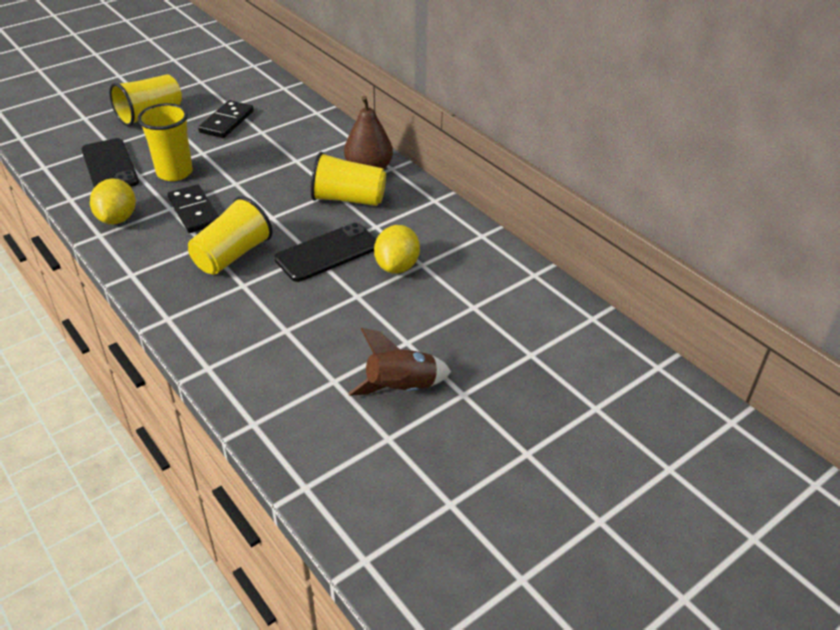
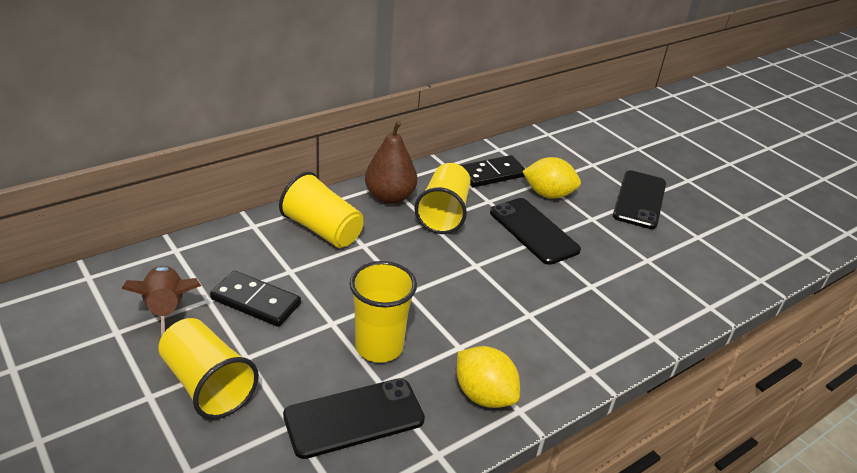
camera: 90 degrees left, 5 degrees down
yellow lemon [90,178,136,224] -> yellow lemon turned 45 degrees clockwise [457,346,520,408]
black domino [168,184,219,233] -> black domino moved to [461,155,526,187]
yellow cup [188,196,273,275] -> yellow cup moved to [279,172,363,248]
brown rocket [348,328,451,396] -> brown rocket moved to [121,266,201,337]
none -> black phone [613,170,666,229]

